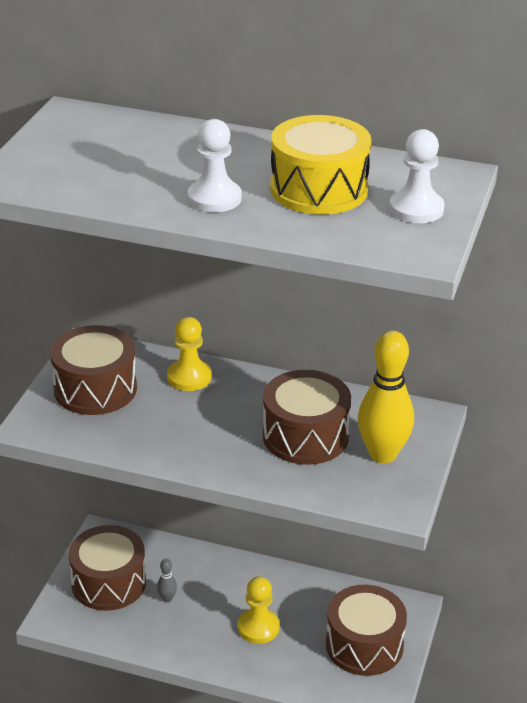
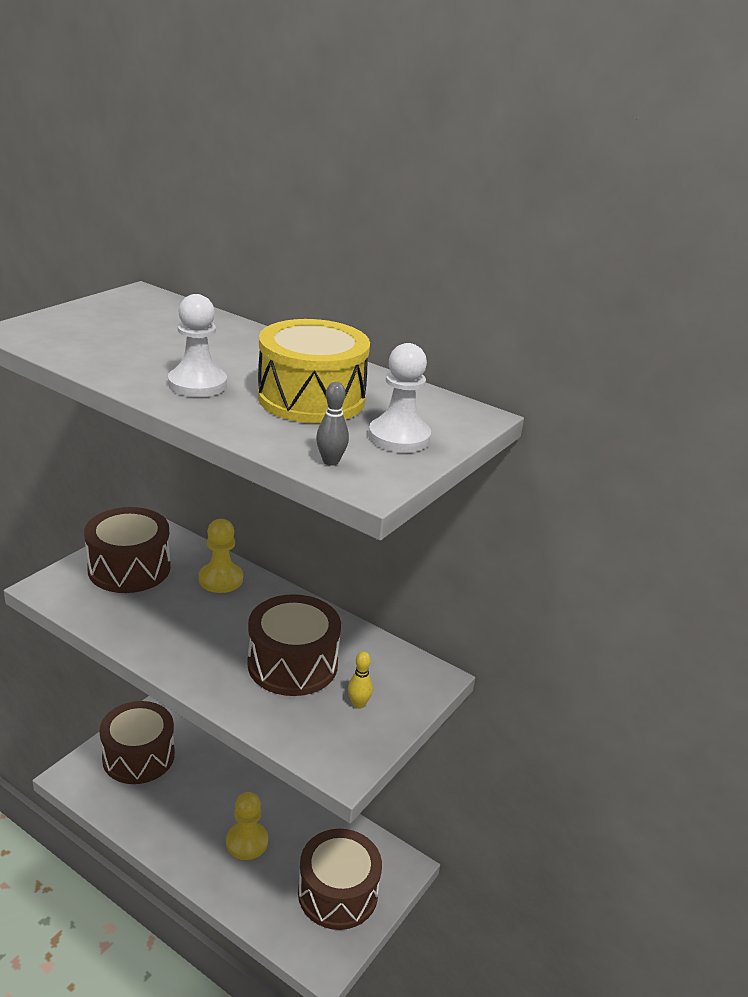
camera: 15 degrees right, 5 degrees down
grey bowling pin [157,559,177,602] -> grey bowling pin moved to [316,382,349,466]
yellow bowling pin [358,331,414,463] -> yellow bowling pin [348,651,373,709], size x0.42

